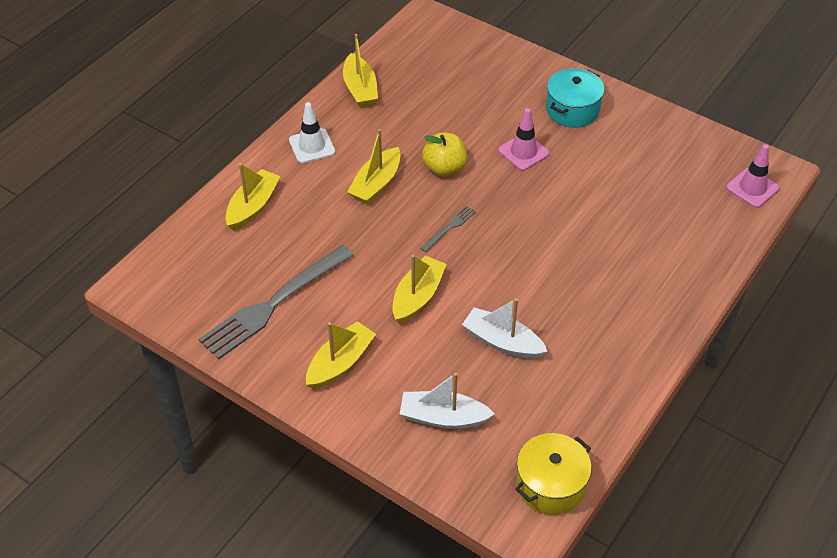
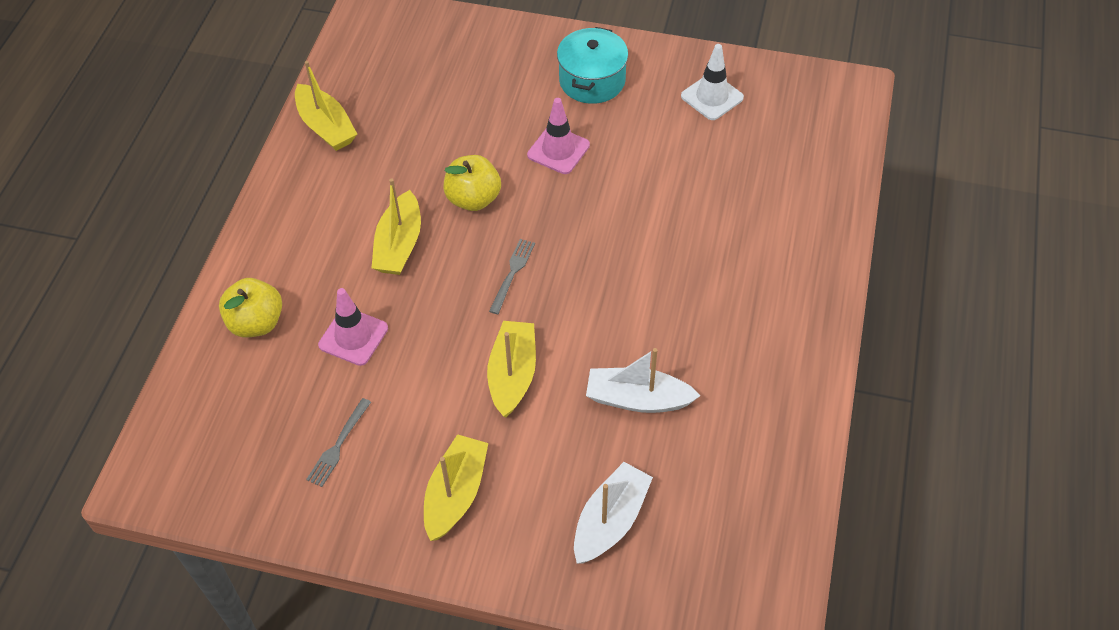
camera: 20 degrees left, 5 degrees up
grey fork [199,245,354,360] -> grey fork [306,398,371,487], size x0.43
yellow boat [225,163,281,231] -> yellow apple [219,278,282,337]
white traffic cone [289,102,336,163] -> white traffic cone moved to [681,44,744,120]
white boat [400,373,494,429] -> white boat turned 135 degrees clockwise [574,462,653,564]
yellow pot [515,433,592,515] -> none
pink traffic cone [726,144,780,208] -> pink traffic cone moved to [318,288,388,366]

